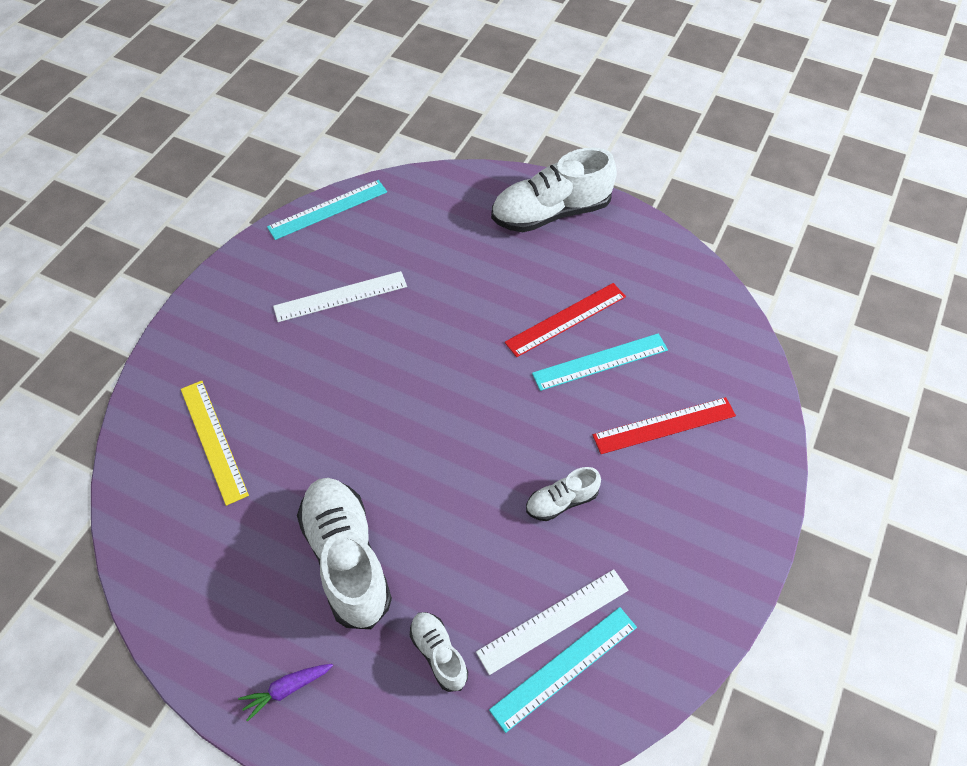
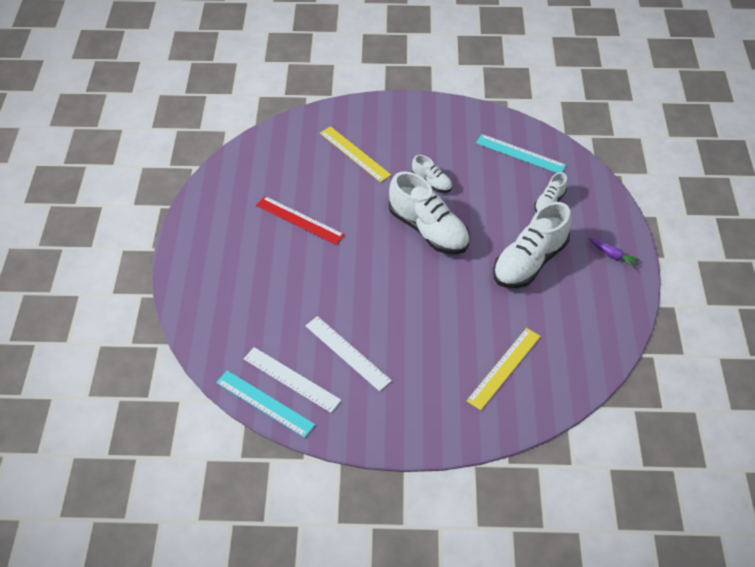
camera: 115 degrees left, 5 degrees down
white ruler [476,569,628,675] -> white ruler moved to [244,347,341,413]
white shoe [491,148,617,232] -> white shoe moved to [389,171,470,254]
turquoise ruler [532,333,668,391] -> none
red ruler [593,397,736,454] -> yellow ruler [320,126,391,182]

